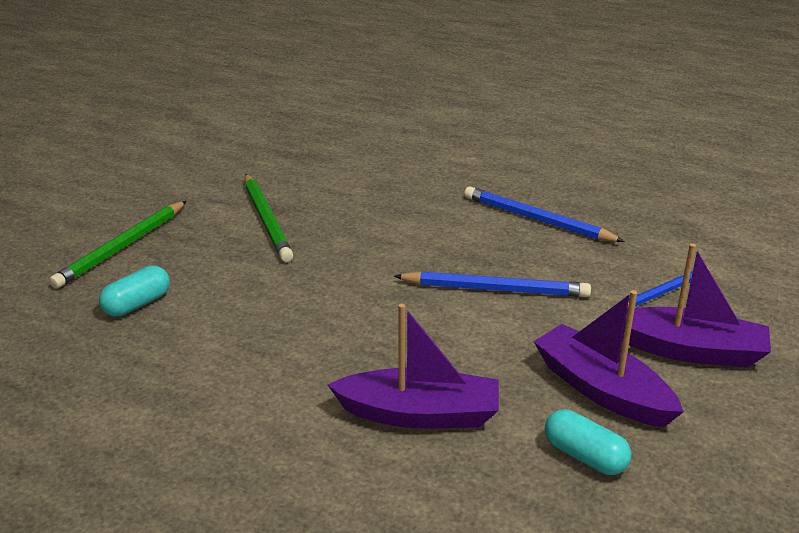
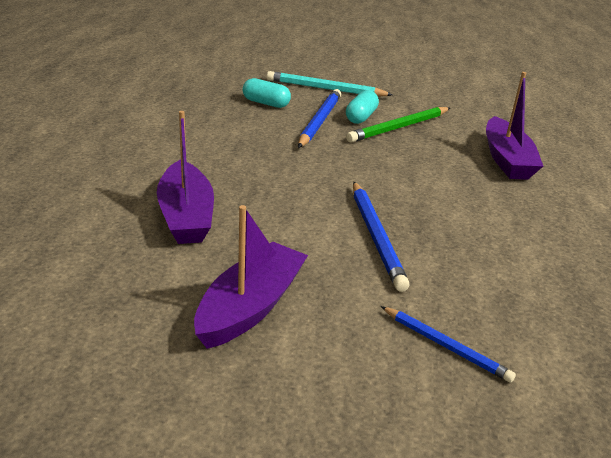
camera: 70 degrees right, 0 degrees up
green pencil [49,201,187,289] -> turquoise pencil [267,71,393,97]
blue pencil [464,186,625,242] -> blue pencil moved to [298,89,341,148]
turquoise capsule [545,409,631,475] -> turquoise capsule moved to [346,90,379,124]
purple boat [622,243,771,368] -> purple boat moved to [486,72,543,180]

